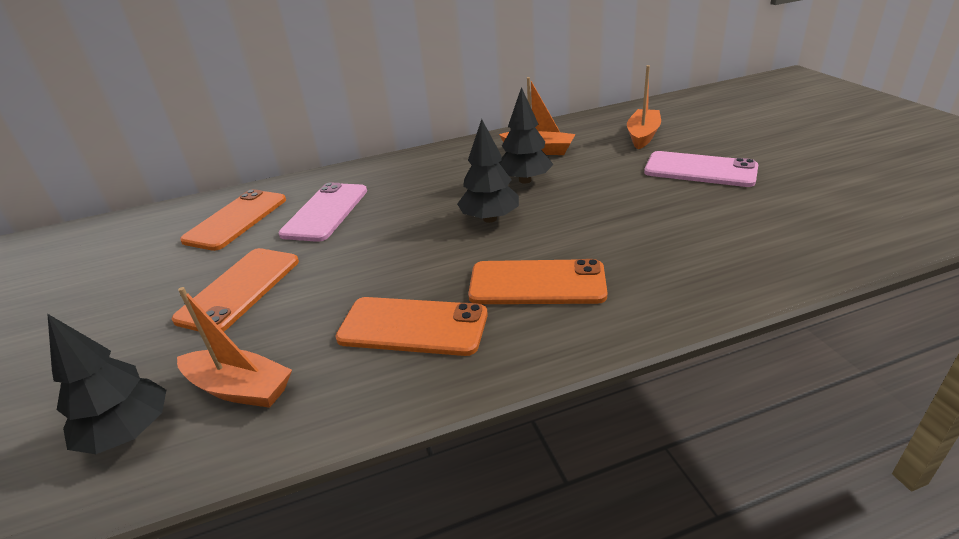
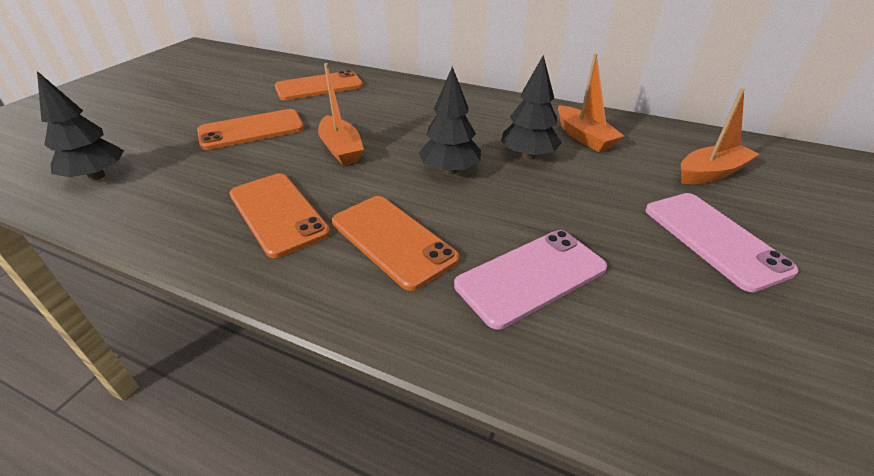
camera: 40 degrees right, 5 degrees up
orange boat [177,287,292,408] -> orange boat moved to [318,63,364,166]
pink phone [278,183,367,242] -> pink phone moved to [454,230,607,330]

